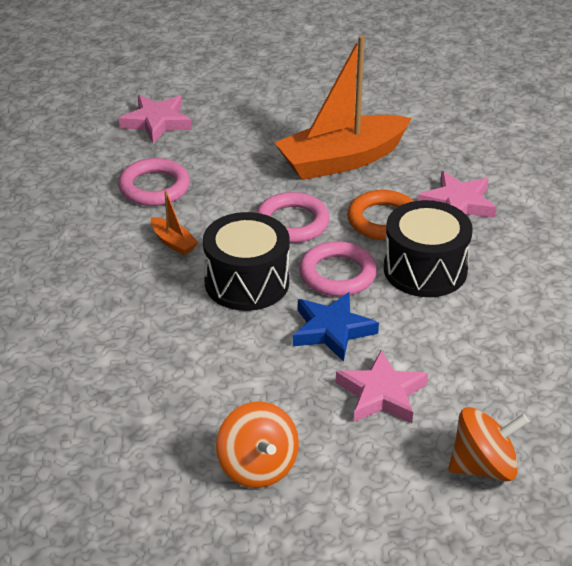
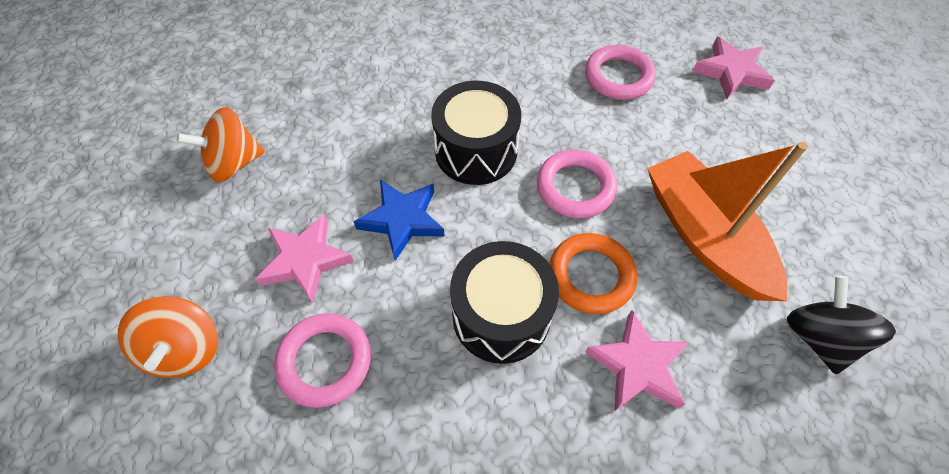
camera: 90 degrees right, 20 degrees up
orange boat [151,190,198,255] -> none
pink ring [299,241,377,297] -> pink ring moved to [274,313,371,408]
none -> black spinning top [787,276,896,374]

